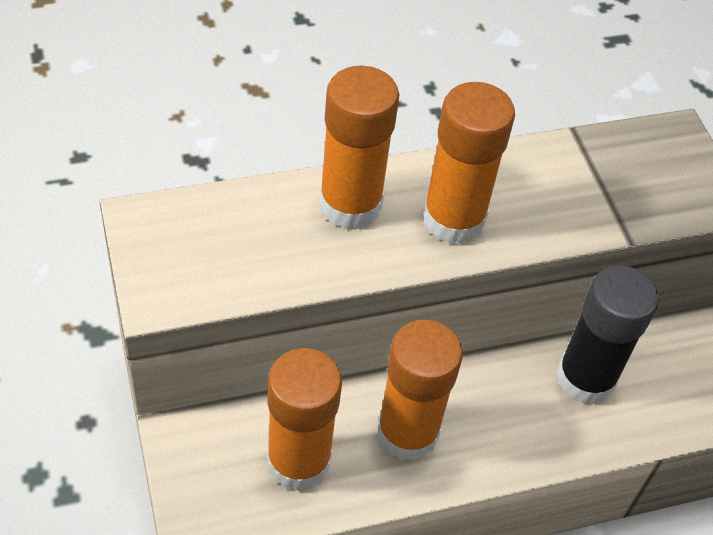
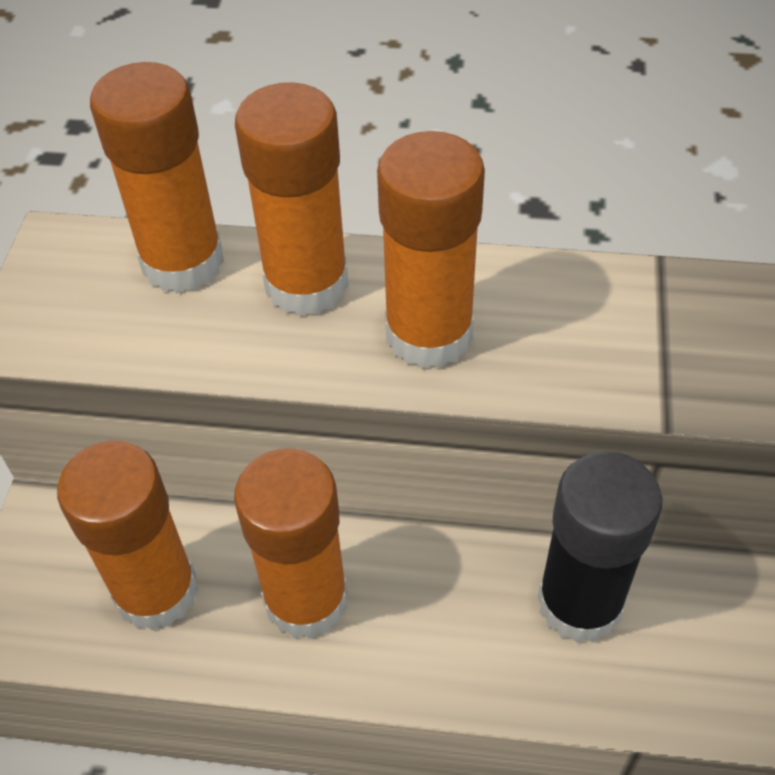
camera: 30 degrees right, 0 degrees up
none -> orange glue stick [90,62,224,293]

